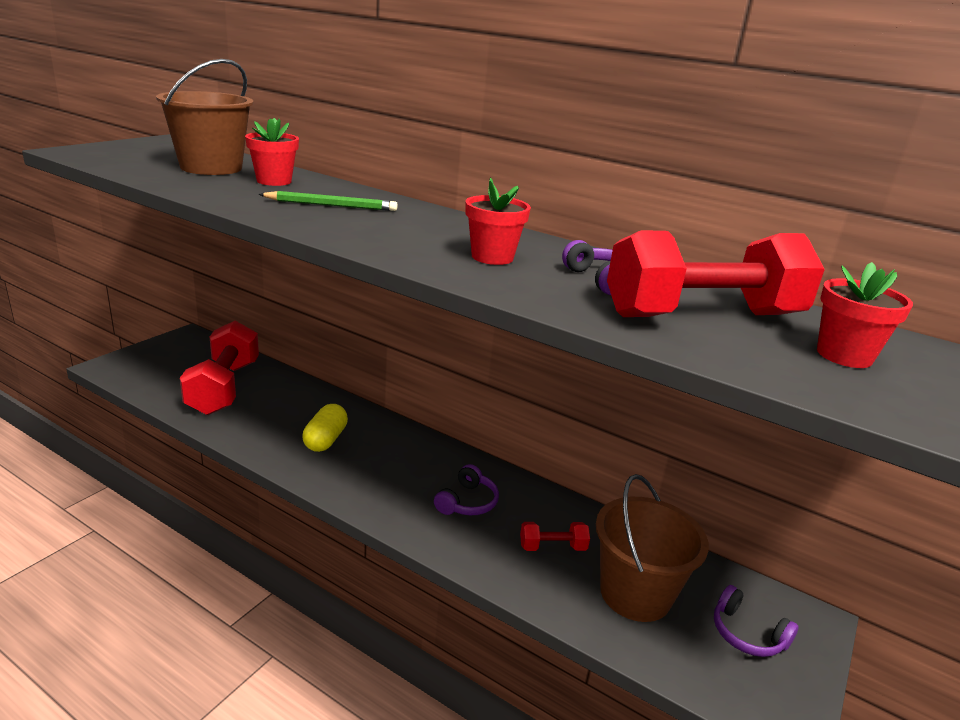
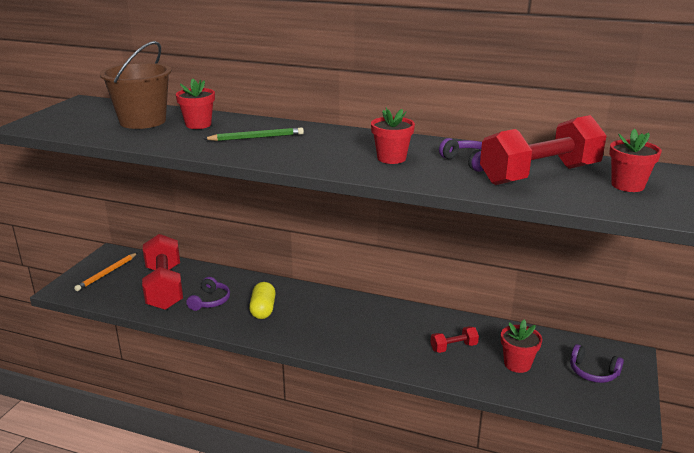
camera: 10 degrees left, 0 degrees up
purple headphones [434,464,499,515] -> purple headphones moved to [186,277,230,311]
brown bucket [596,474,709,622] -> red flower pot [501,320,542,373]
none -> orange pencil [74,253,137,291]

